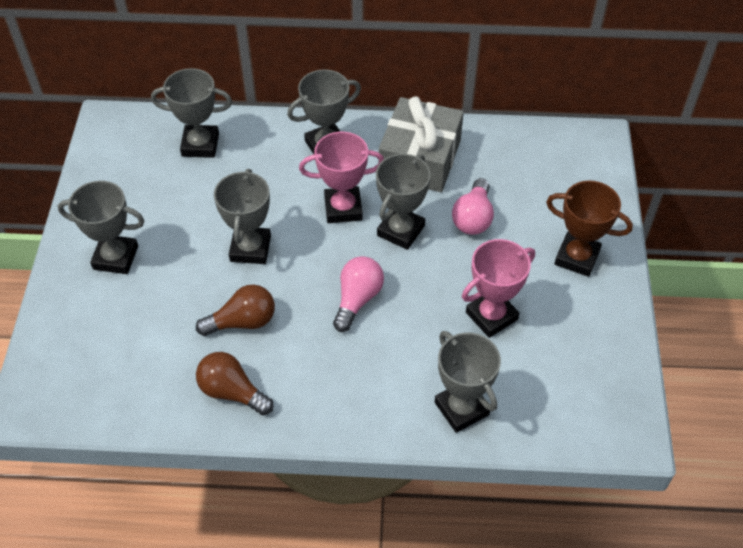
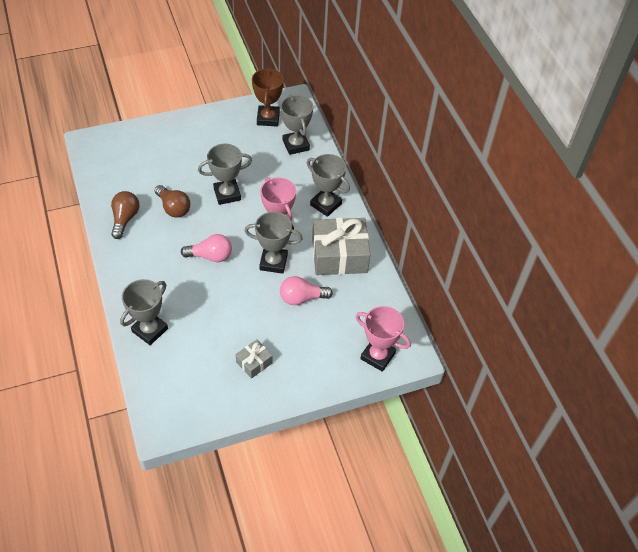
camera: 65 degrees right, 0 degrees up
grey trophy [58,181,145,274] -> none
pink trophy [462,239,535,338] -> pink trophy moved to [355,306,411,372]
brown trophy [546,181,633,277] -> brown trophy moved to [252,68,284,127]
none -> grey gift [235,339,273,379]

